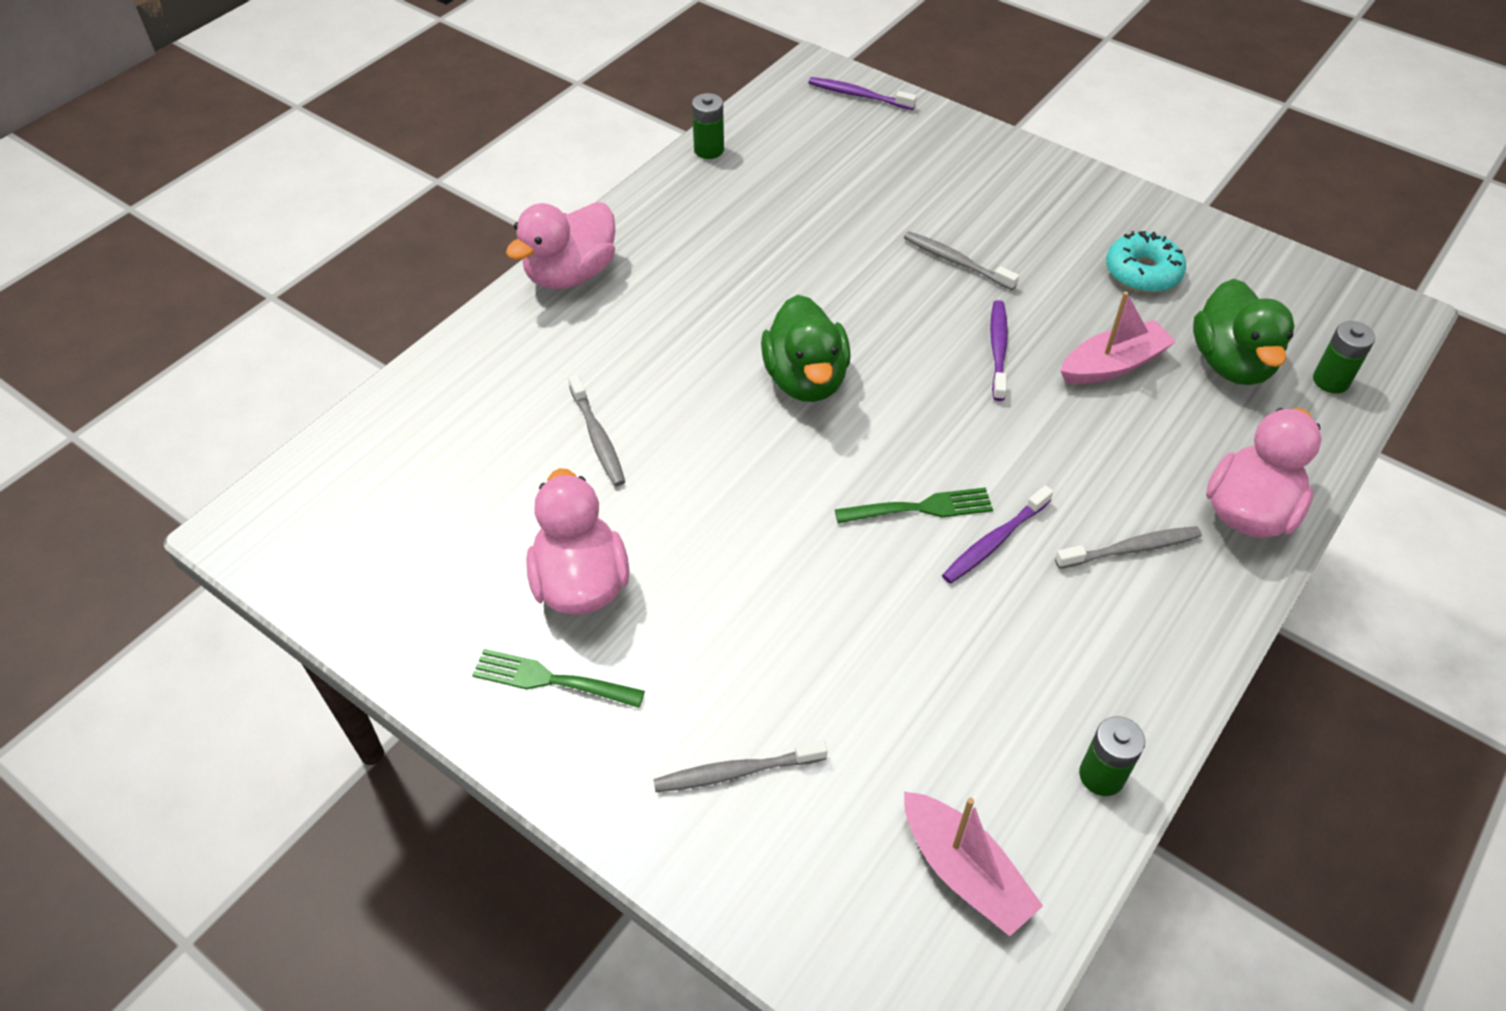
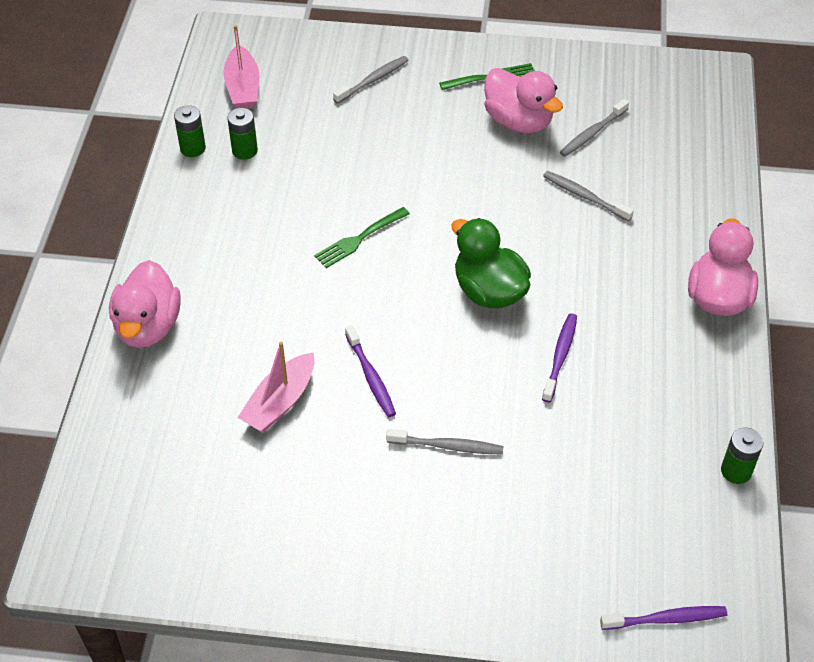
camera: 150 degrees right, 0 degrees up
pink boat [904,792,1043,936] -> pink boat turned 120 degrees counterclockwise [224,25,259,109]
purple toothbrush [942,485,1053,584] -> purple toothbrush moved to [542,313,577,402]
grey toothbrush [1055,526,1202,569] -> grey toothbrush moved to [560,99,629,157]
turquoise donut [1106,231,1186,293] -> none
green duck [1193,279,1295,385] -> none
green battery [1313,321,1375,394] -> green battery moved to [227,108,258,160]

